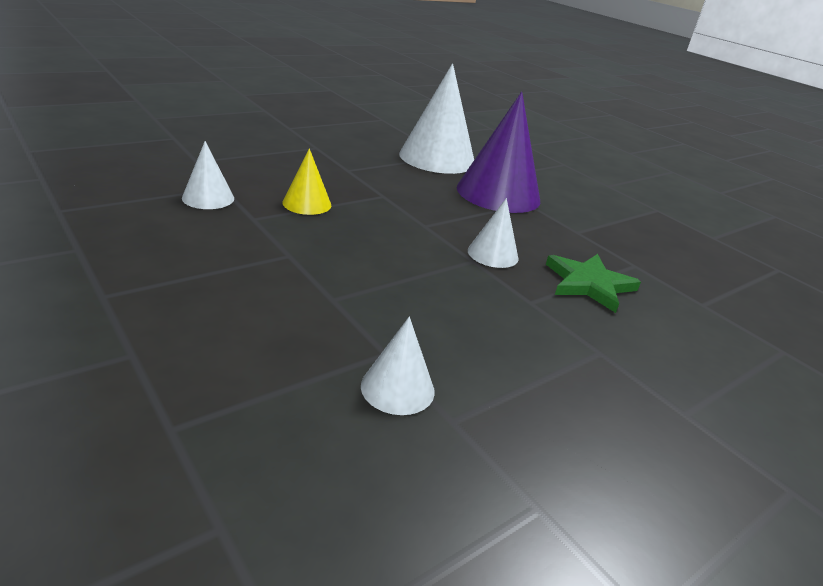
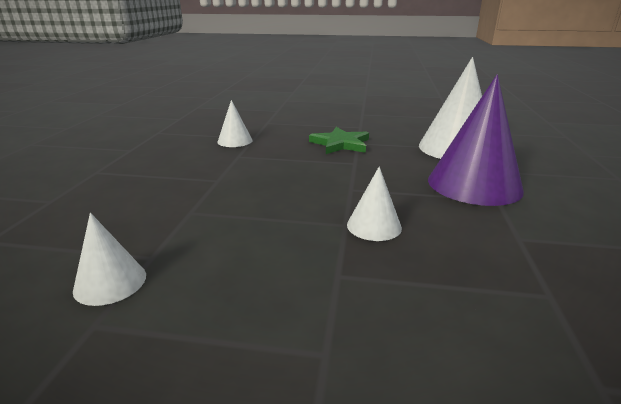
camera: 50 degrees right, 5 degrees down
yellow cone [282,148,331,215] -> none
green star [546,254,641,313] -> green star moved to [309,127,369,154]

